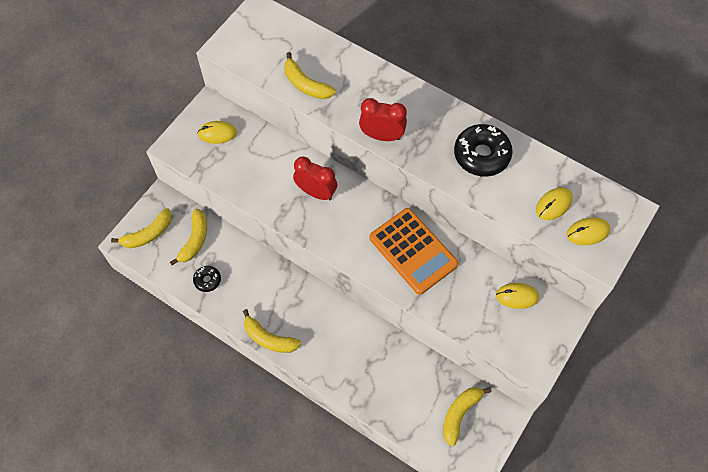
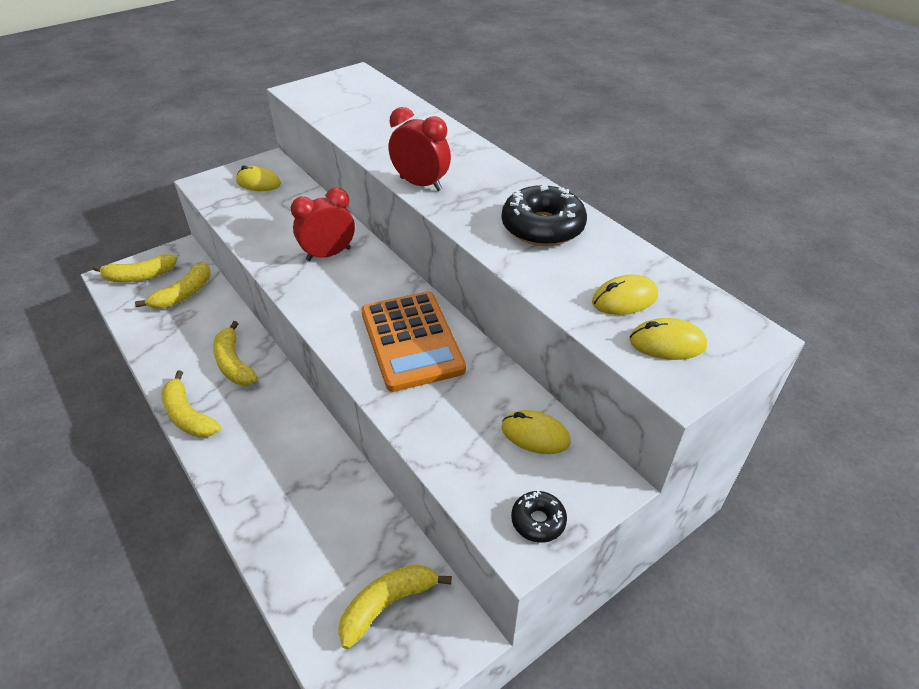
camera: 20 degrees right, 20 degrees down
black donut [193,266,221,292] -> black donut moved to [511,490,567,543]
yellow banana [284,52,336,99] -> yellow banana moved to [213,321,258,385]
red clock [293,157,337,200] -> red clock turned 75 degrees counterclockwise [291,188,355,261]

